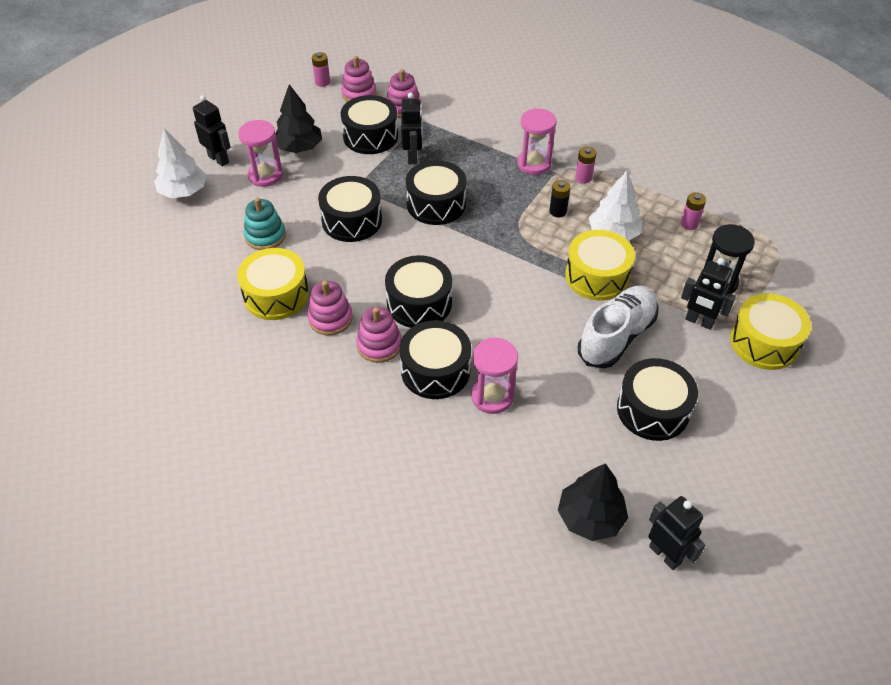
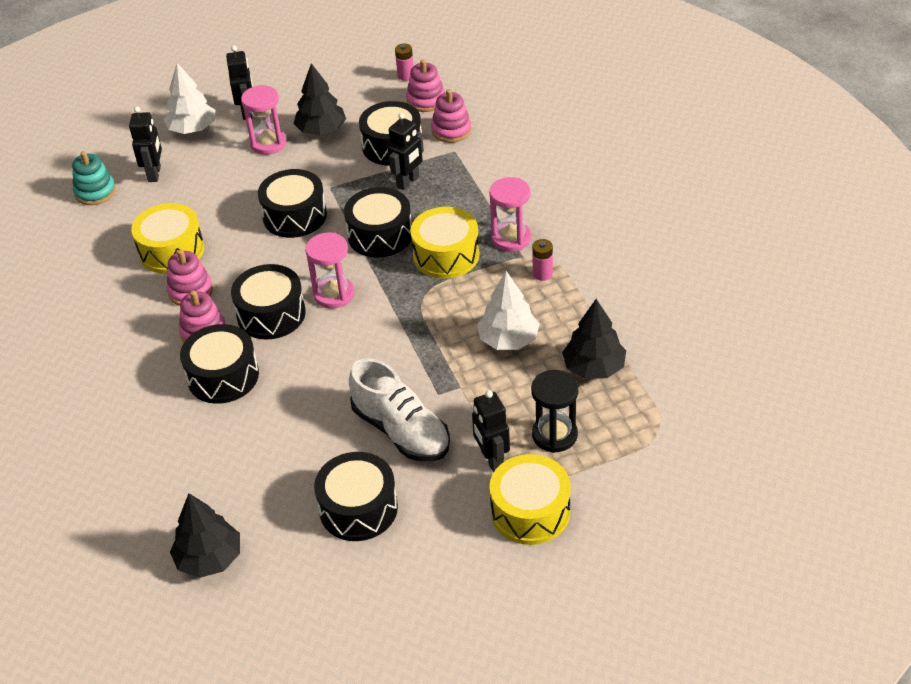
camera: 40 degrees right, 5 degrees down
turquoise stacking toy [244,197,286,250] -> turquoise stacking toy moved to [72,151,116,205]
pink hourglass [471,338,518,414] -> pink hourglass moved to [305,233,354,309]
black battery [549,180,571,218] -> none
yellow drum [565,230,635,300] -> yellow drum moved to [410,207,479,279]
white shoe [578,286,659,368] -> white shoe turned 60 degrees clockwise [349,358,450,461]
black robot [649,496,706,570] -> black robot moved to [129,107,162,182]
pink battery [681,192,706,230] -> black tree [562,299,626,379]

